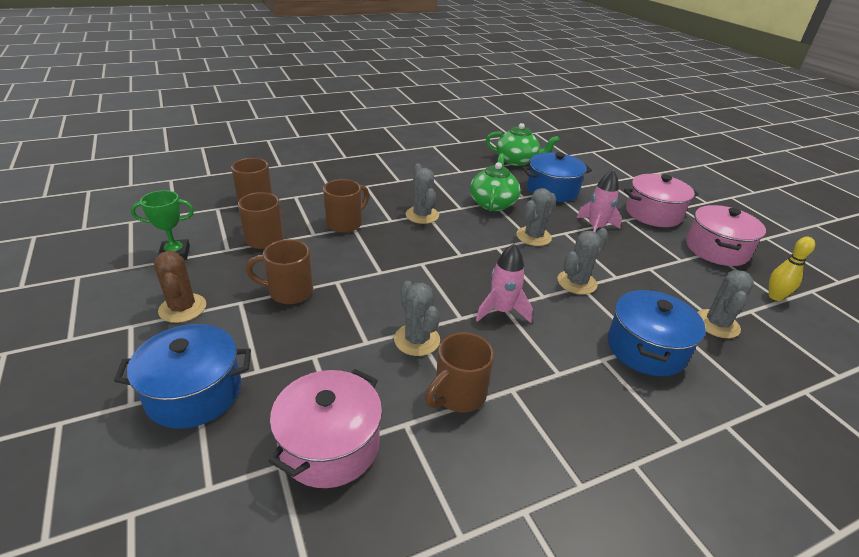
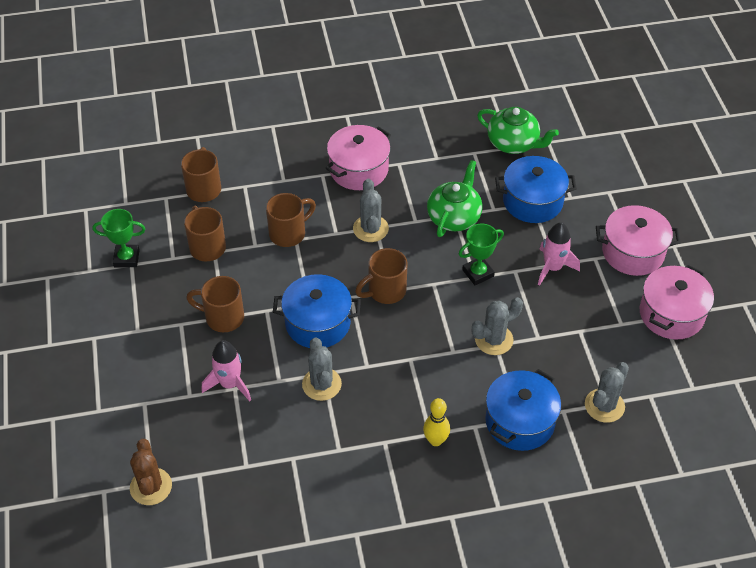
camera: 15 degrees right, 15 degrees up
blue pot [114,324,251,429] -> blue pot moved to [273,274,361,348]
brown cactus [154,250,206,323] -> brown cactus moved to [130,439,172,505]
pink pot [269,369,382,488] -> pink pot moved to [326,125,391,190]
brown mug [425,332,494,412] -> brown mug moved to [355,248,407,304]
pink rocket [476,244,533,323] -> pink rocket moved to [202,340,251,401]
grey cactus [517,188,556,246] -> green trophy [459,224,504,285]
yellow bowling pin [769,236,815,301] -> yellow bowling pin moved to [423,398,450,446]

